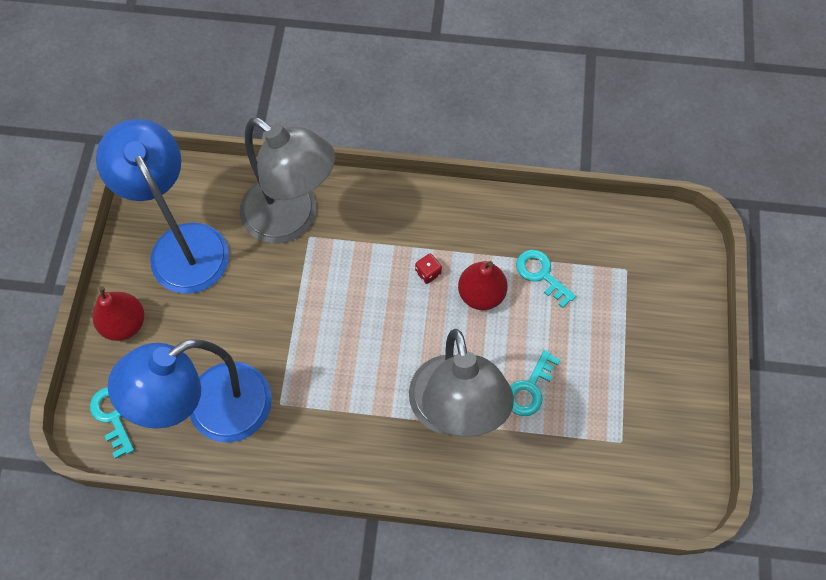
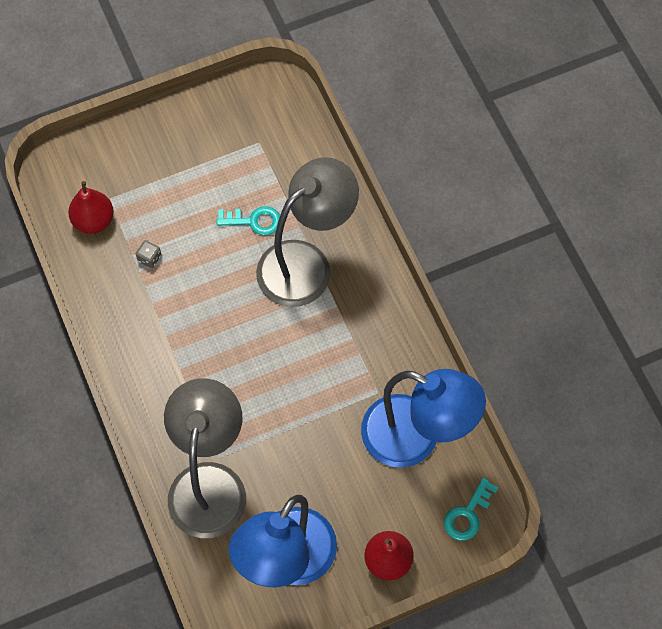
camera: 120 degrees left, 0 degrees up
red dice [415,253,442,284] -> none
red pear [458,261,507,310] -> red pear moved to [68,181,114,234]
turquoise key [516,250,576,308] -> grey dice [136,240,161,268]

